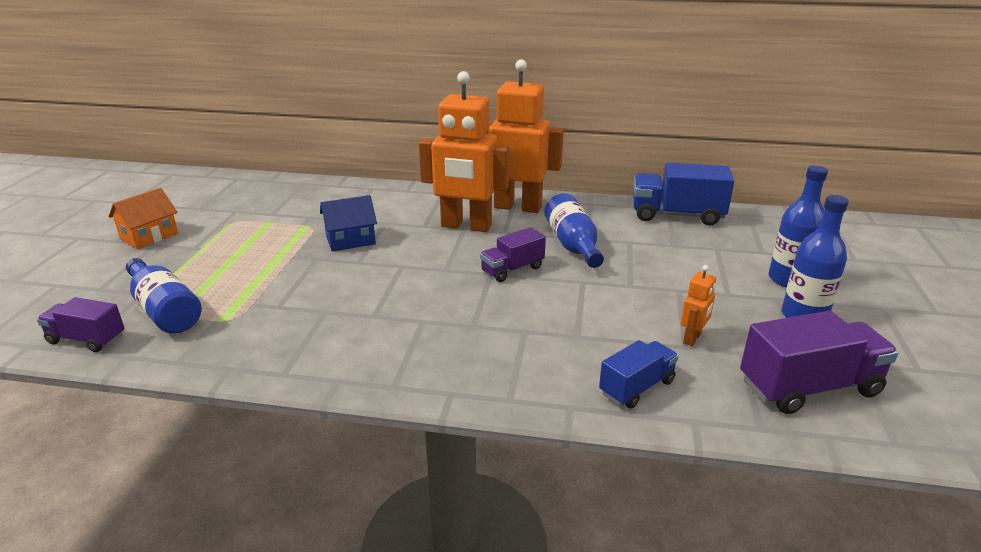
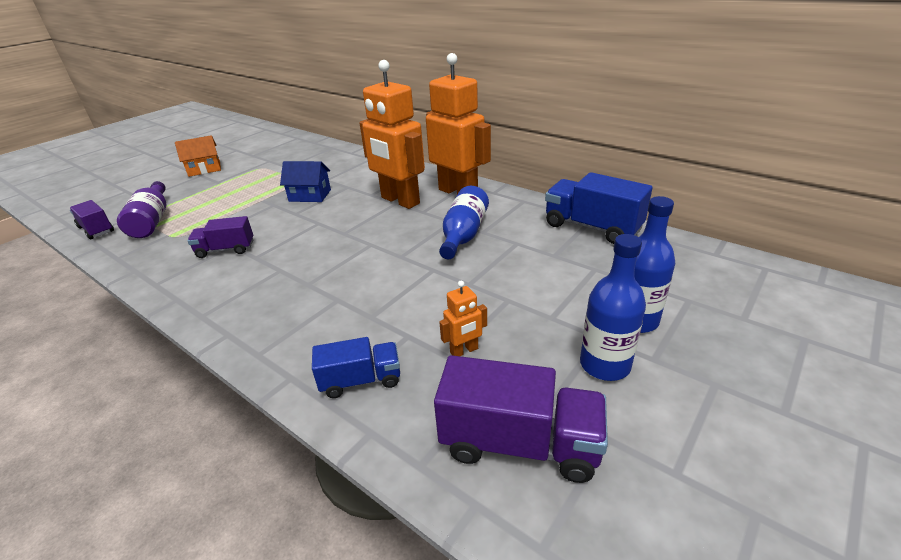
camera: 30 degrees right, 5 degrees up
blue bottle [126,258,202,334] -> purple bottle [117,181,166,238]
purple truck [480,227,546,282] -> purple truck moved to [187,216,253,258]

